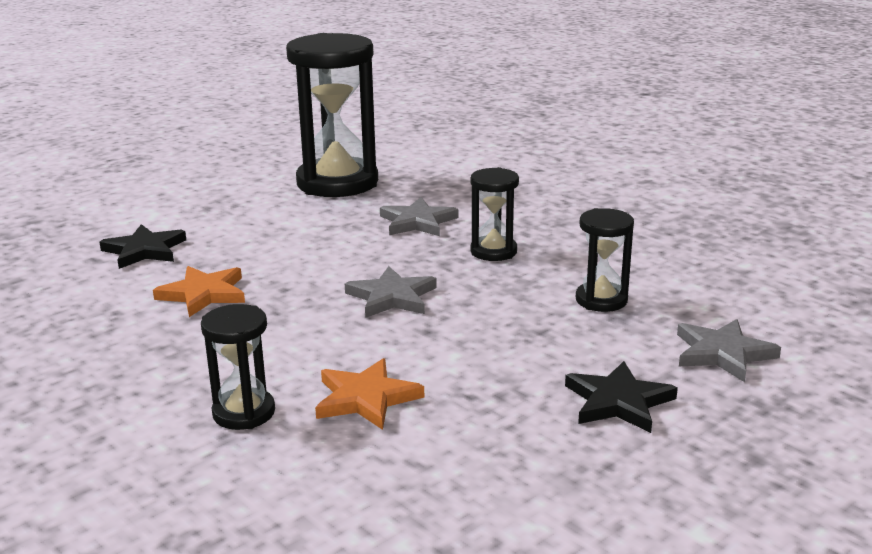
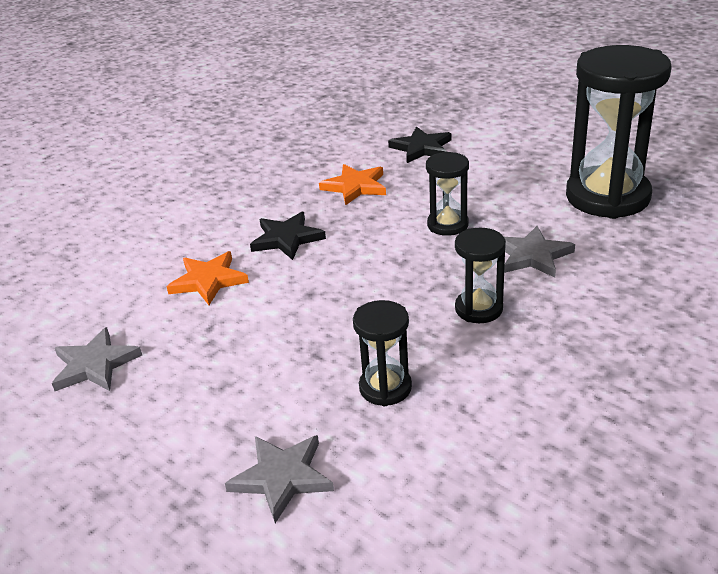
camera: 85 degrees right, 10 degrees up
black hourglass [201,304,275,430] -> black hourglass moved to [426,152,469,236]
grey star [345,266,437,318] -> grey star moved to [52,327,142,391]
black star [565,361,678,433] -> black star moved to [250,212,326,260]

